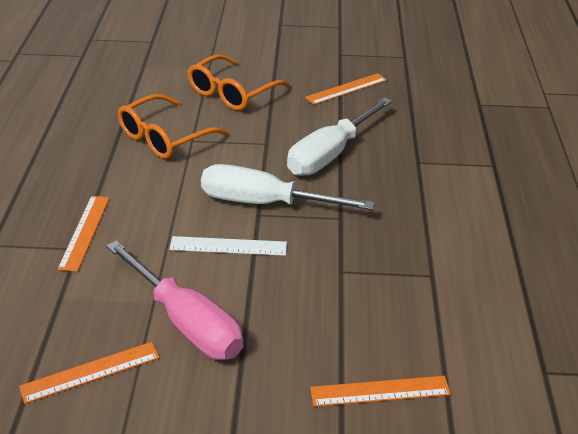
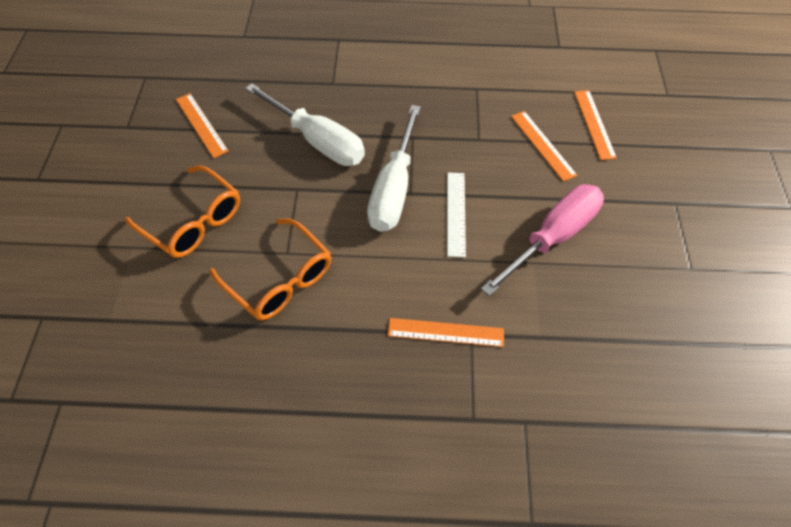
camera: 90 degrees left, 20 degrees up
orange ruler [19,342,159,404] -> orange ruler moved to [511,111,577,182]

